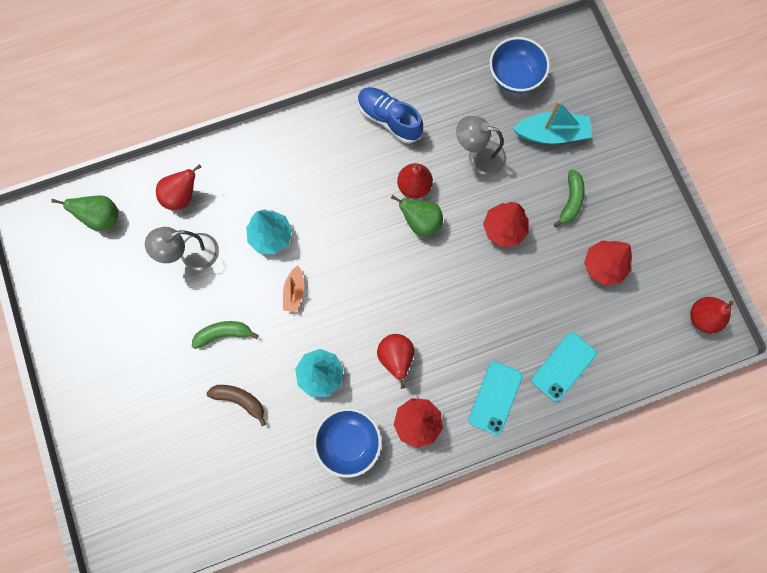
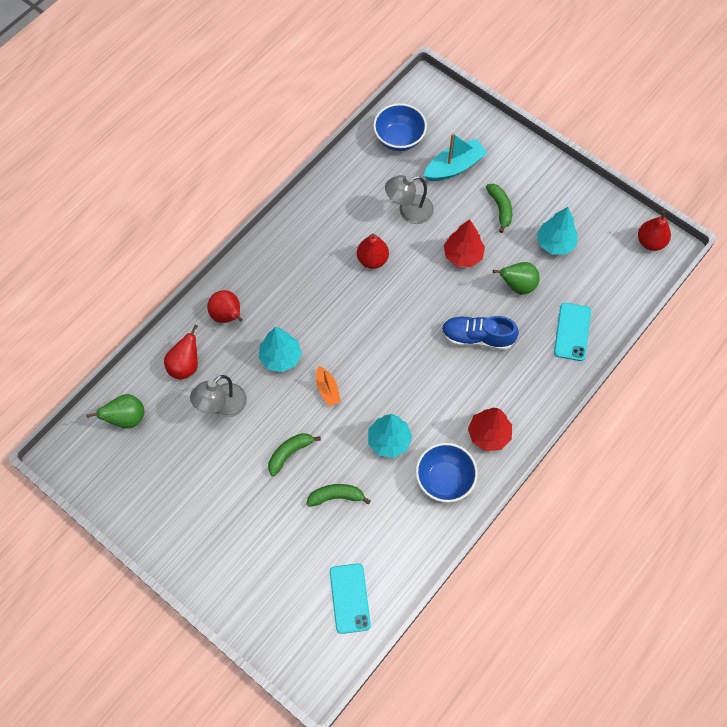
camera: 30 degrees left, 10 degrees down
brown banana [206,385,266,426] -> green banana [306,484,371,507]
blue shoe [358,87,423,143] -> blue shoe moved to [441,316,519,350]
red pear [377,334,414,389] -> red pear moved to [207,290,243,323]
green pear [391,195,443,236] -> green pear moved to [493,262,540,295]
turquoise phone [468,361,523,435] -> turquoise phone moved to [330,563,371,634]
red tree [584,240,632,286] -> turquoise tree [537,207,578,255]

